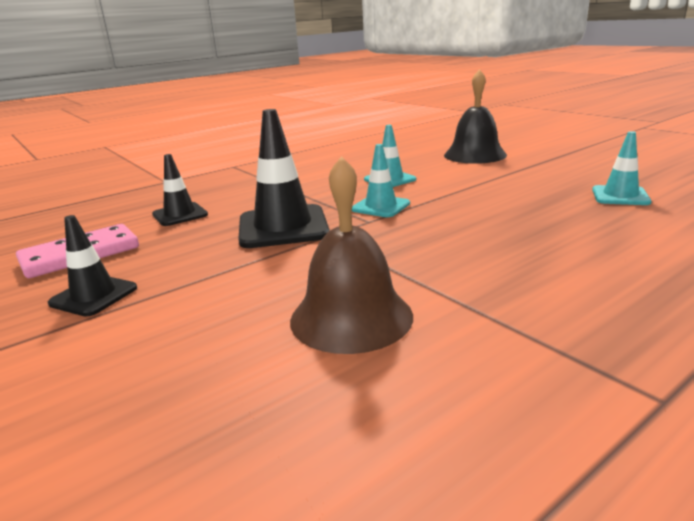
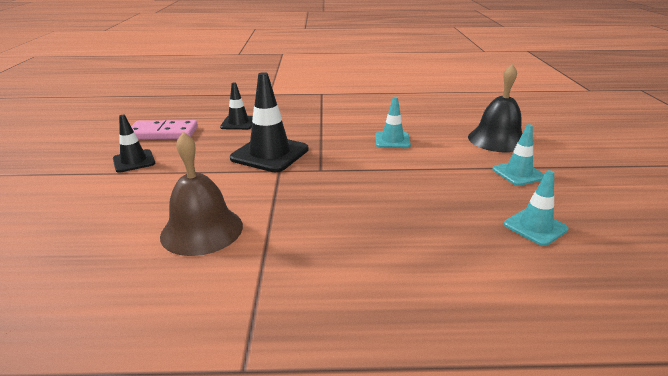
camera: 35 degrees right, 5 degrees up
turquoise traffic cone [352,144,410,217] -> turquoise traffic cone moved to [492,124,545,186]

